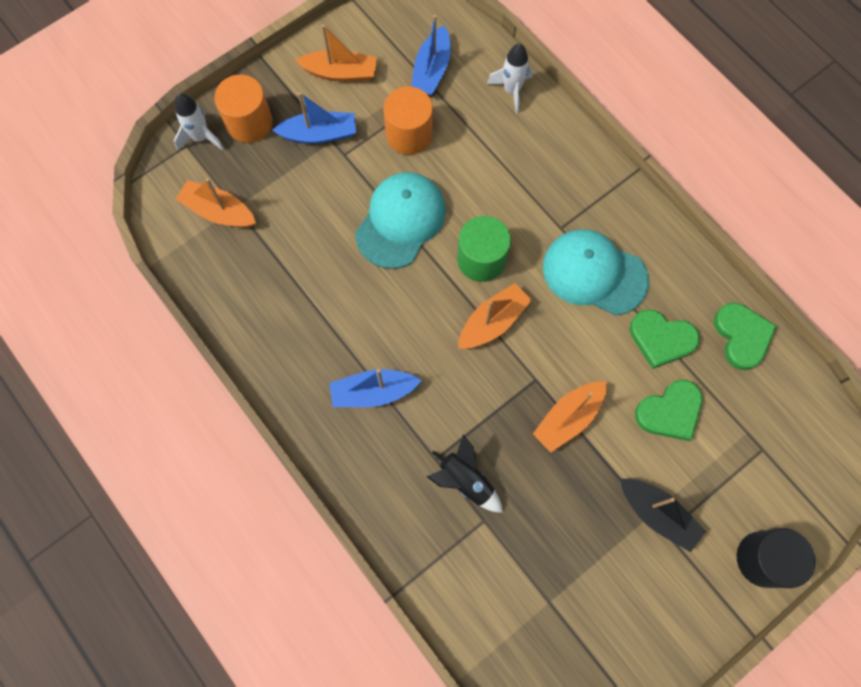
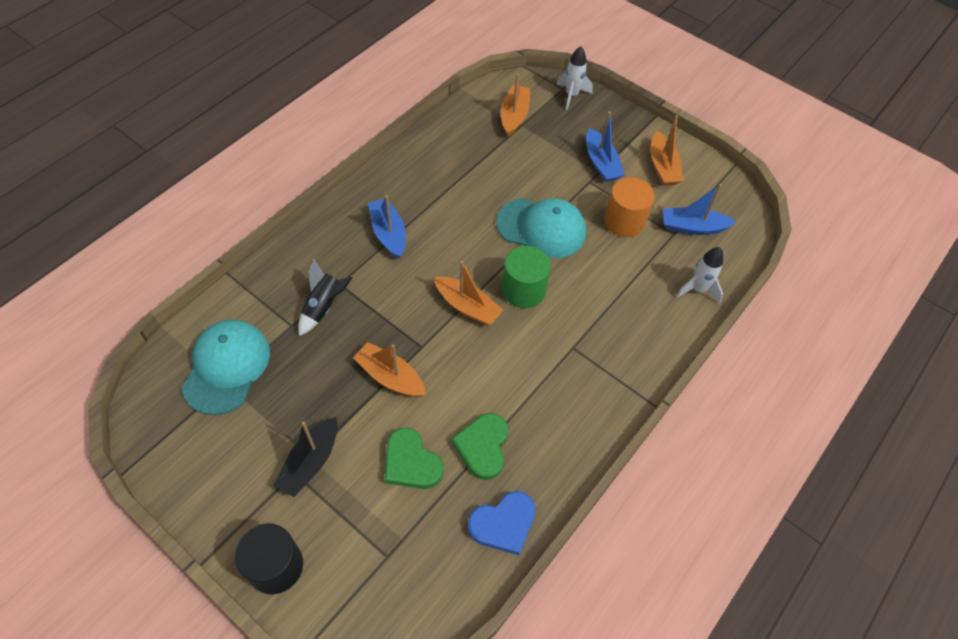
camera: 75 degrees right, 15 degrees down
orange cylinder [214,75,273,143] -> none
turquoise cap [543,229,649,316] -> turquoise cap moved to [182,320,270,415]
green heart [714,303,777,370] -> blue heart [468,491,536,555]

